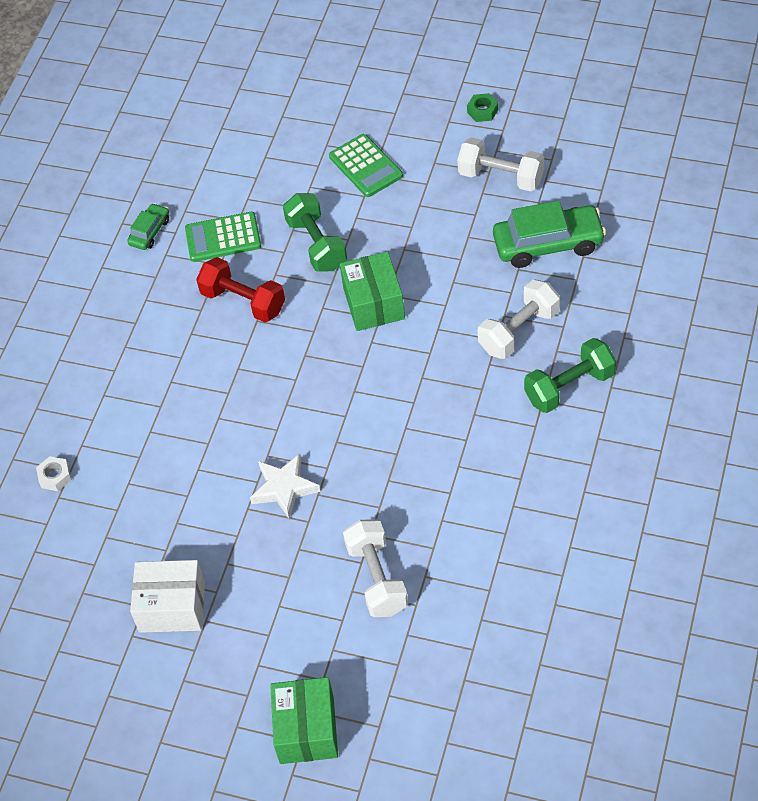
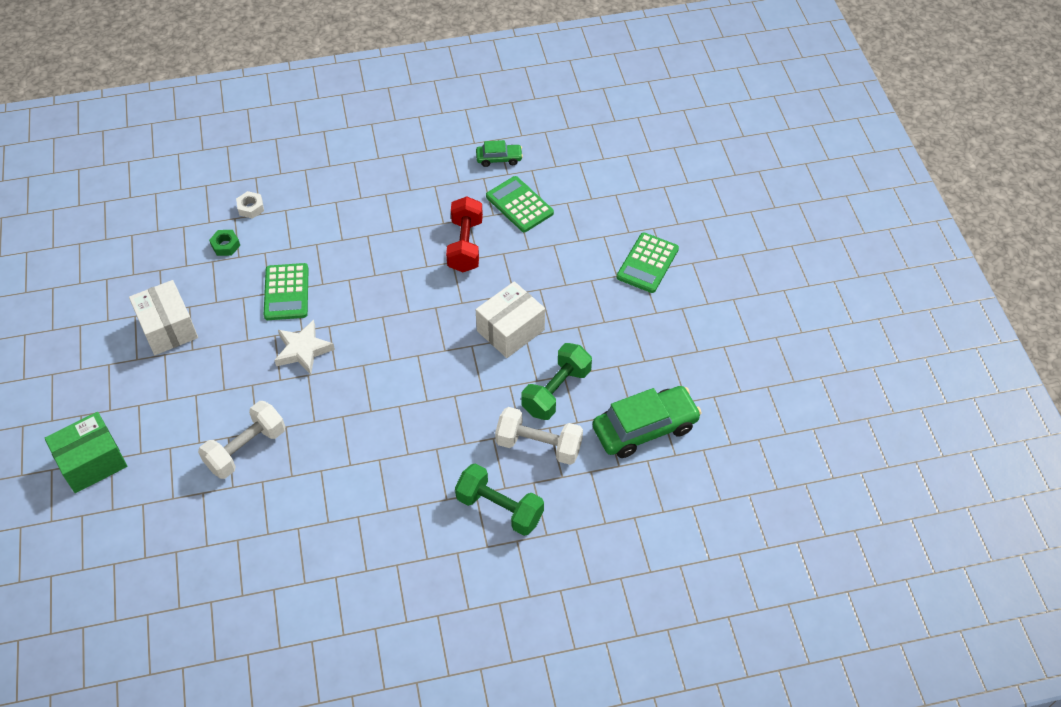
camera: 55 degrees right, 0 degrees up
green dumbbell [283,193,347,272] -> green dumbbell moved to [521,343,592,420]
green box [340,251,405,331] -> white box [476,281,545,358]
white dumbbell [457,137,544,192] -> none
green nut [467,93,498,122] -> green nut moved to [209,230,240,256]
green car [493,201,606,268] -> green car turned 75 degrees counterclockwise [592,386,702,458]
none -> green calculator [264,263,309,320]

